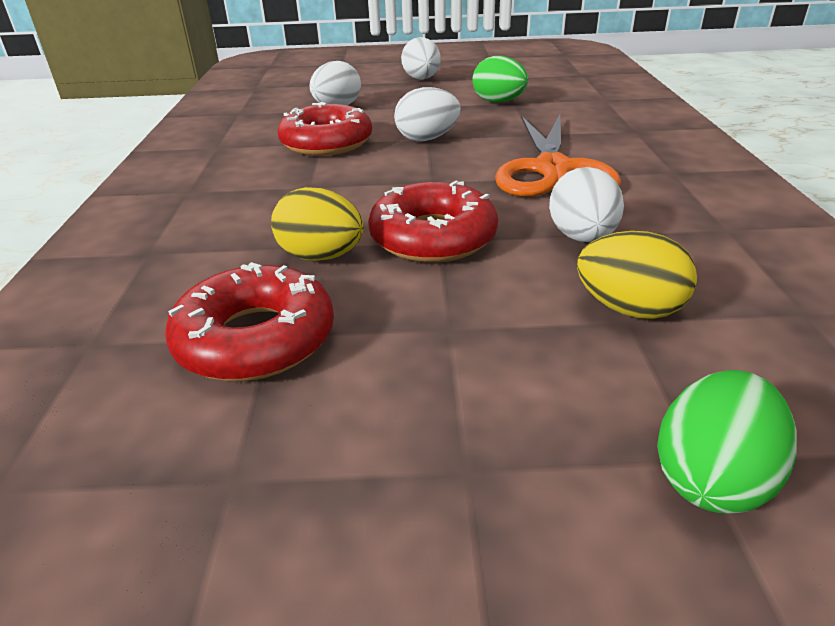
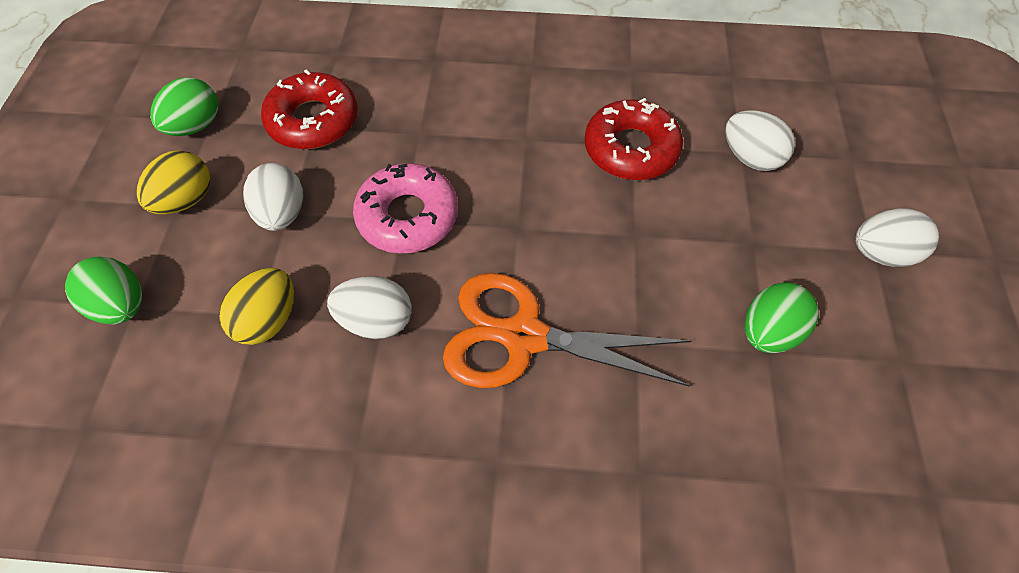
camera: 95 degrees right, 25 degrees up
yellow egg [271,187,363,261] -> yellow egg moved to [137,150,210,215]
red donut [368,180,498,263] -> pink donut [353,163,458,254]
white egg [394,87,461,141] -> white egg moved to [243,163,303,231]
none -> green egg [150,77,218,136]

